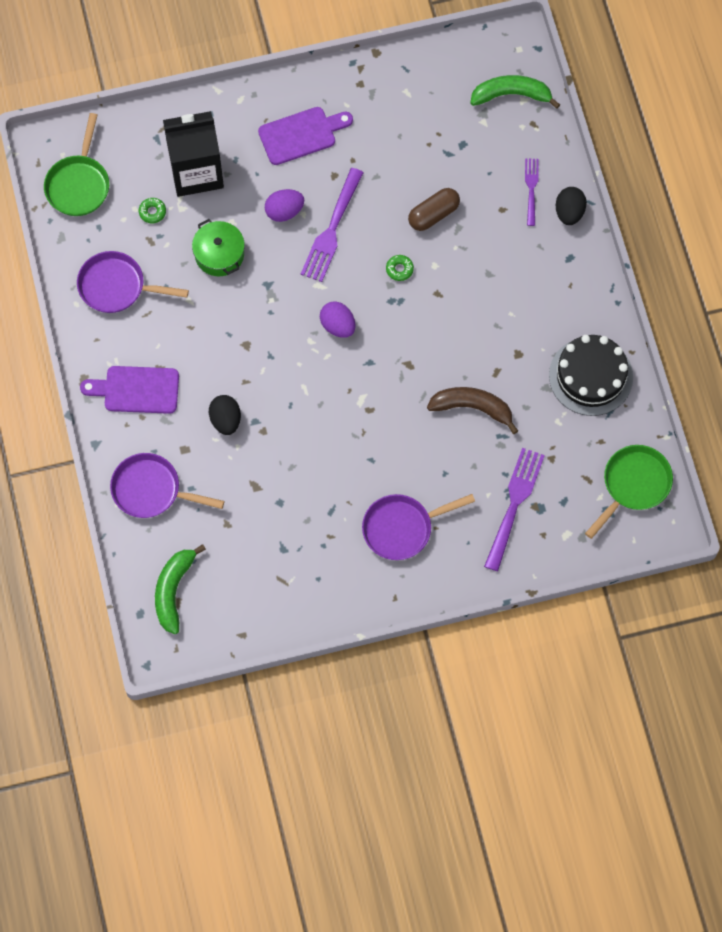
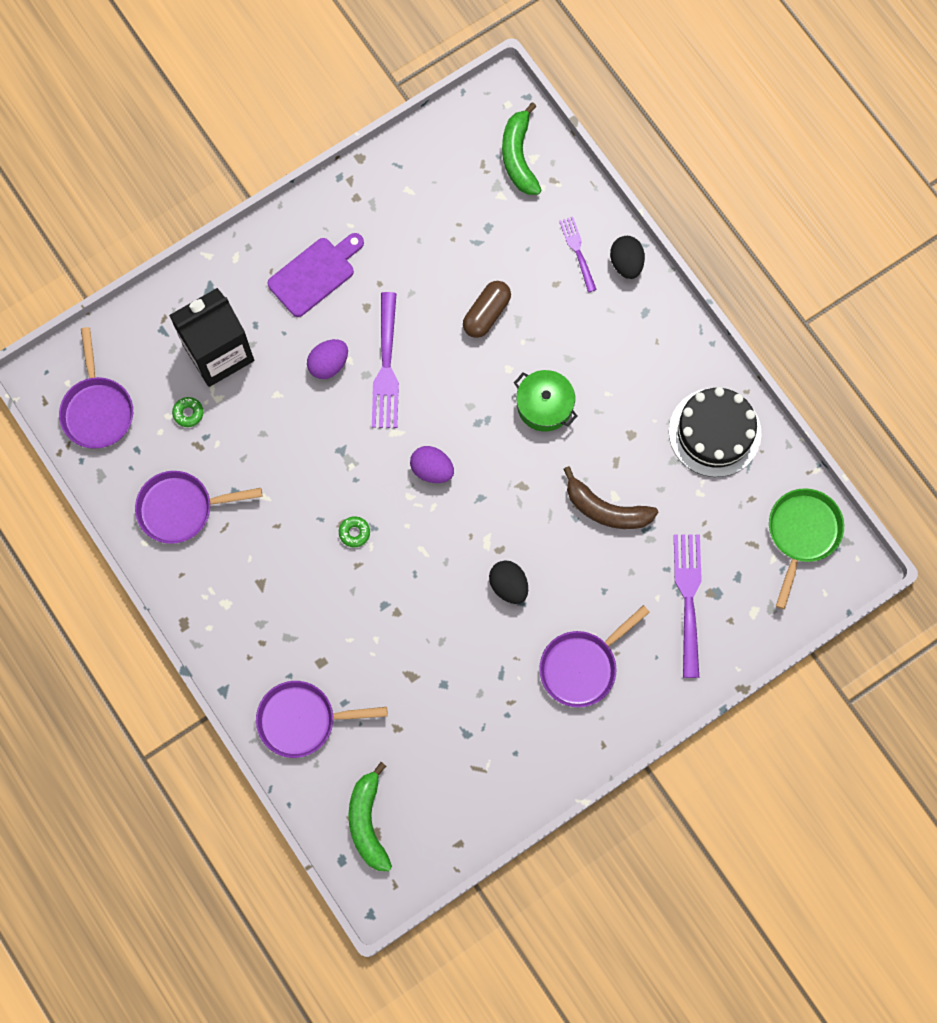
camera: 20 degrees left, 5 degrees up
green pan [44,113,109,216] -> purple pan [59,327,133,449]
purple cutting board [80,366,179,414] -> none
green pot [192,219,245,276] -> green pot moved to [514,370,577,432]
black egg [209,395,241,435] -> black egg moved to [489,560,528,604]
green donut [386,255,414,281] -> green donut moved to [339,516,370,547]
brown banana [427,387,518,434] -> brown banana turned 150 degrees counterclockwise [564,466,658,529]
green banana [470,75,560,109] -> green banana turned 75 degrees counterclockwise [502,102,541,195]

